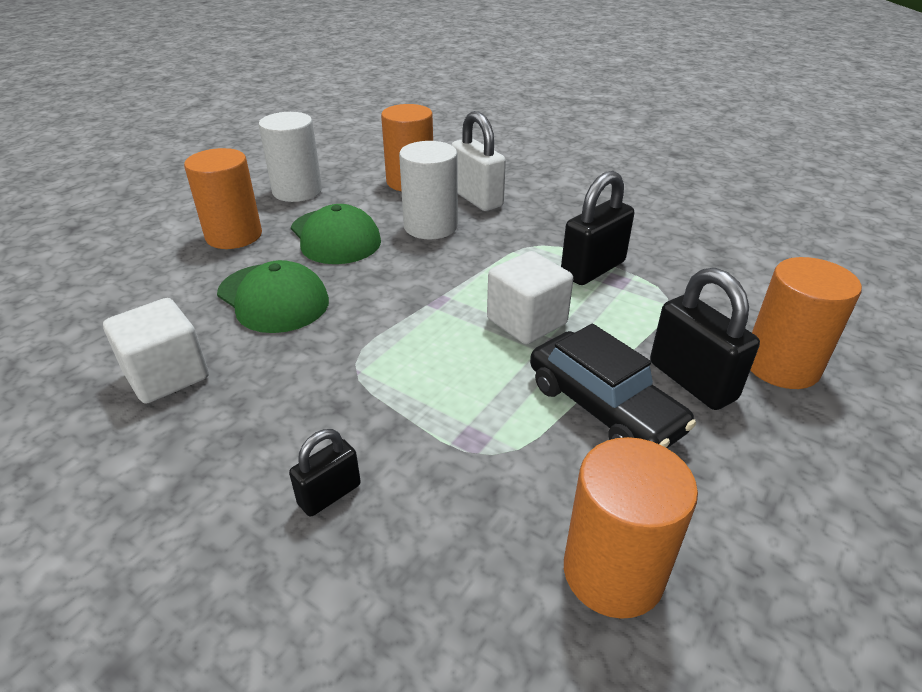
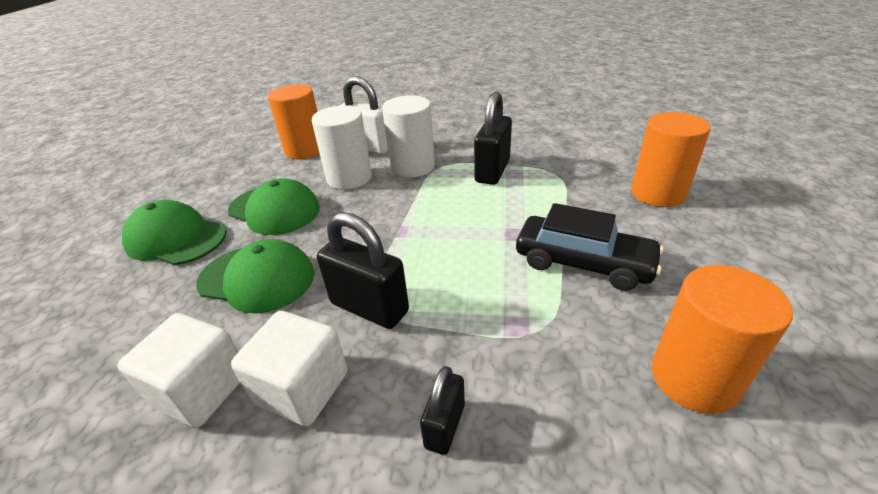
camera: 25 degrees left, 0 degrees up
orange cylinder [184,148,262,249] -> green cap [122,200,227,265]
white cylinder [258,112,322,202] -> white cylinder moved to [382,95,435,178]
white cube [487,251,573,344] -> white cube moved to [231,311,348,426]
black padlock [650,268,760,410] -> black padlock moved to [317,212,409,329]

